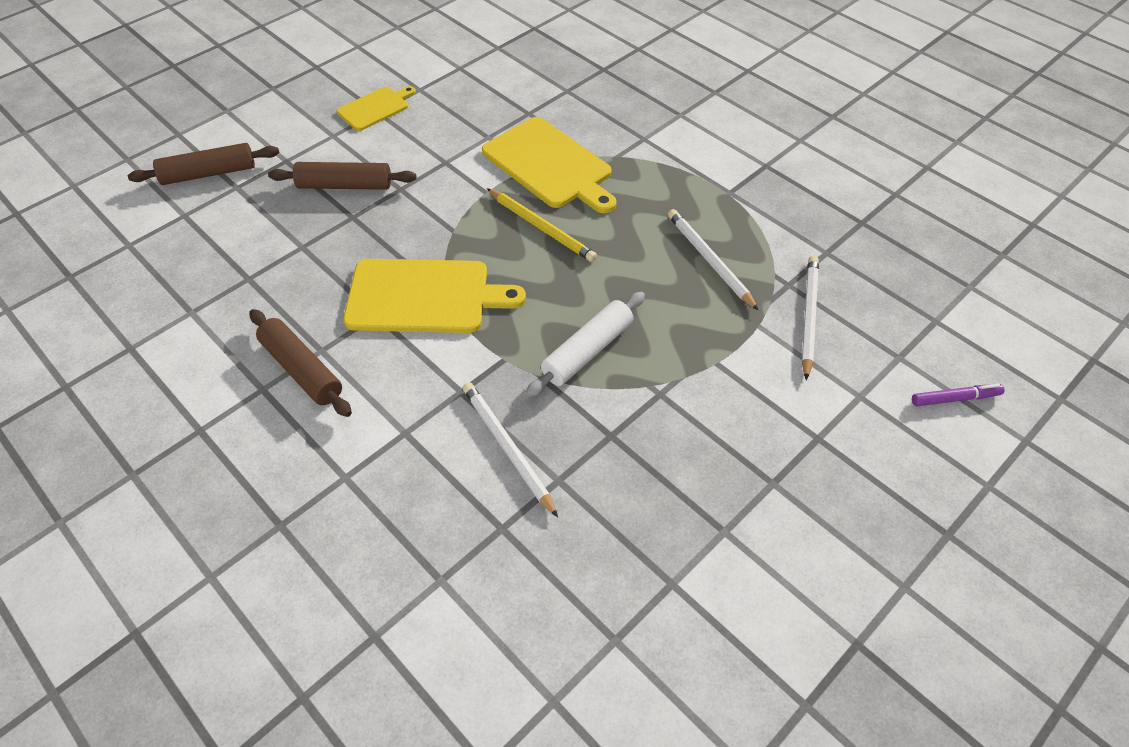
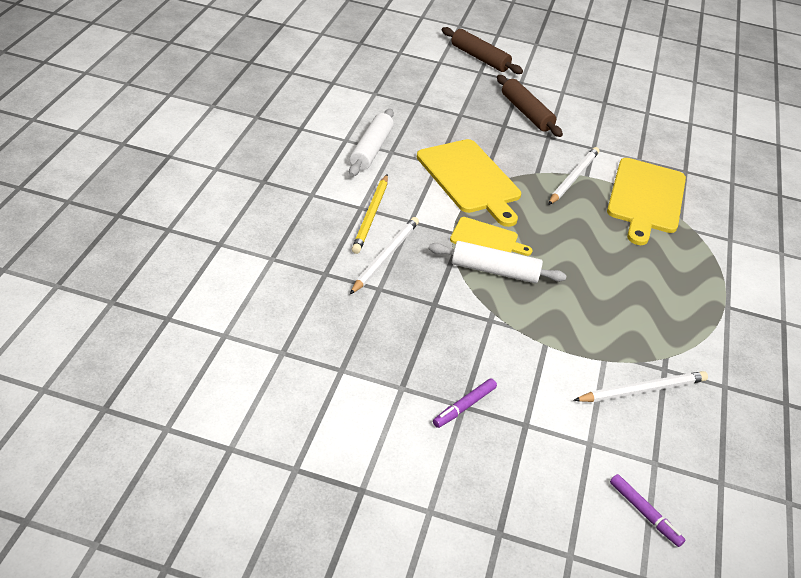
camera: 55 degrees right, 10 degrees down
brown rolling pin [249,309,352,417] -> white rolling pin [349,109,394,176]
yellow cutting board [337,86,415,131] -> yellow cutting board moved to [450,217,532,256]
yellow pencil [487,188,597,262] -> yellow pencil moved to [352,175,388,254]
white pencil [668,209,759,311] -> white pencil moved to [548,147,599,205]
none -> purple marker [433,378,497,428]

